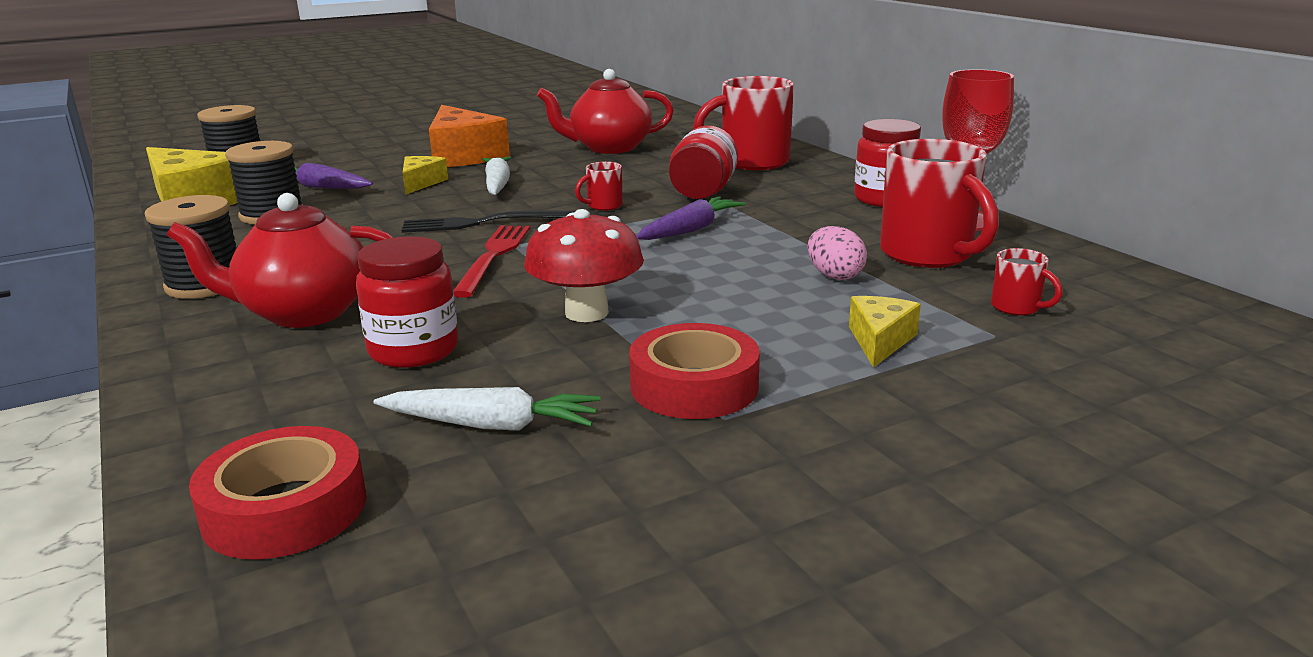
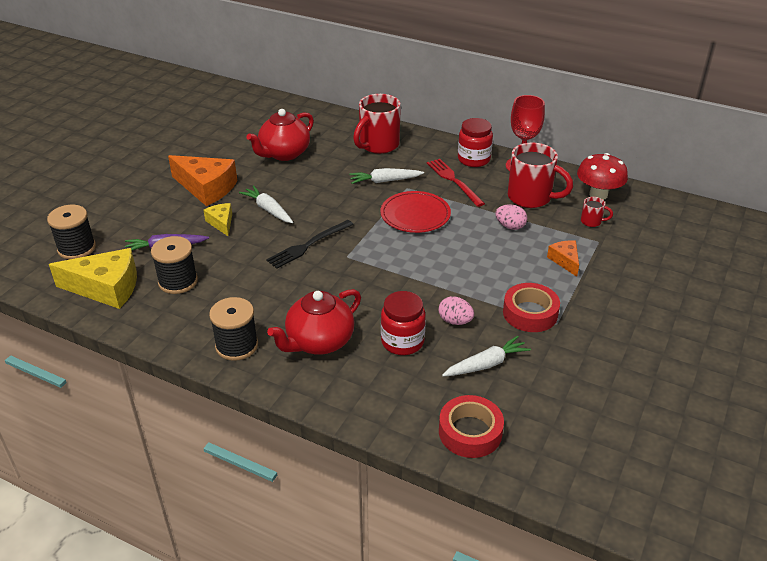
camera: 35 degrees left, 15 degrees up
red fork [453,225,530,298] -> red fork moved to [427,159,485,207]
red mushroom [524,209,644,322] -> red mushroom moved to [577,153,628,200]
red mug [575,162,623,211] -> none
purple carrot [636,197,746,240] -> red plate [380,191,451,233]
red jar [669,126,738,199] -> white carrot [349,168,424,184]
yellow cheese [849,296,921,367] -> orange cheese [547,240,579,277]
none -> pink egg [439,296,474,325]

